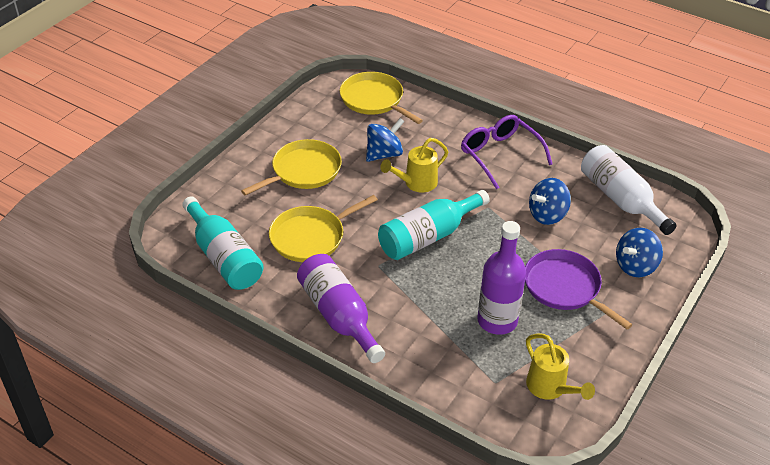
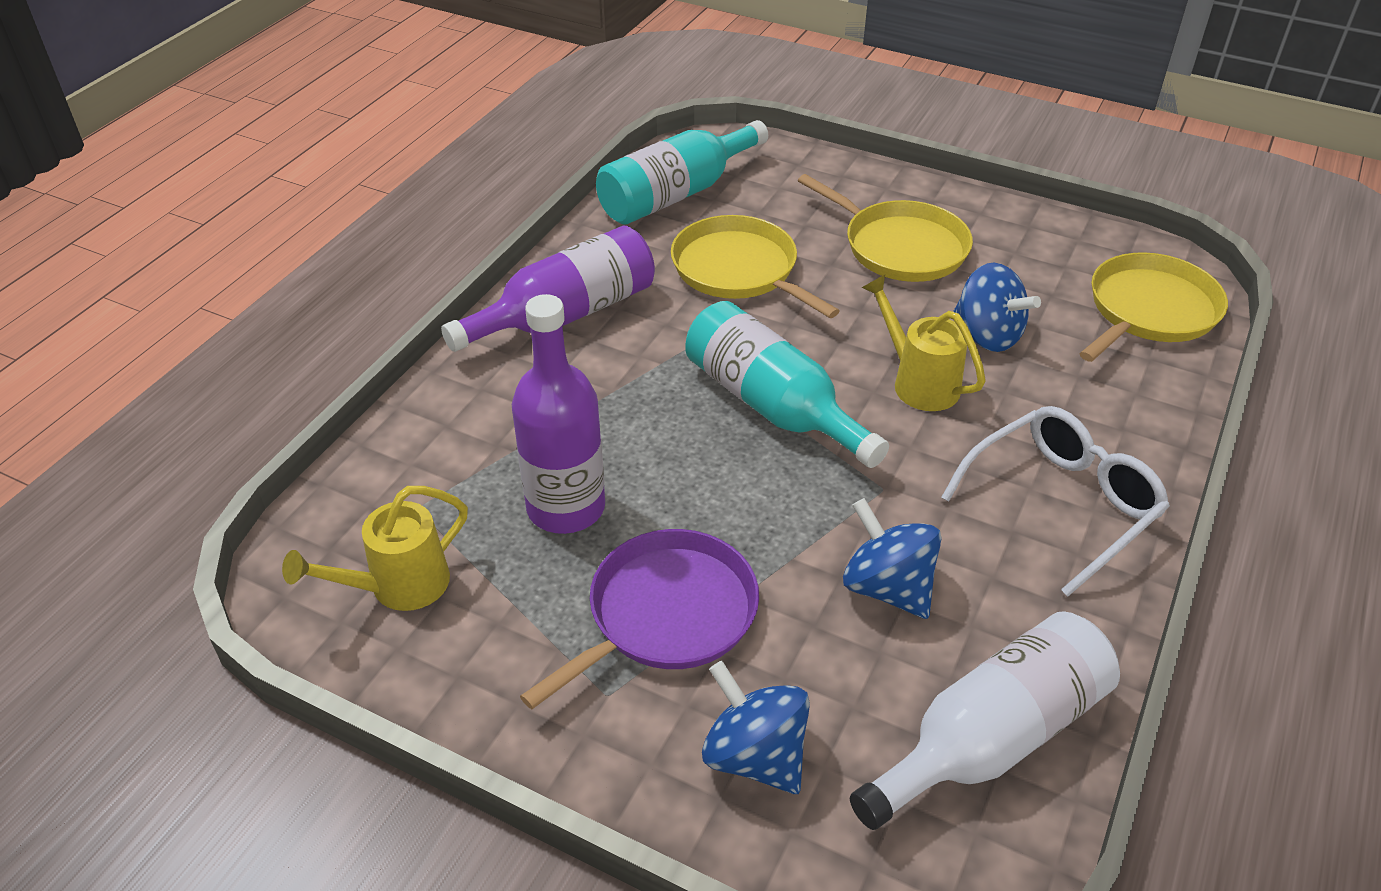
camera: 85 degrees right, 0 degrees up
purple glasses [461,115,552,189] -> white glasses [941,406,1170,596]

